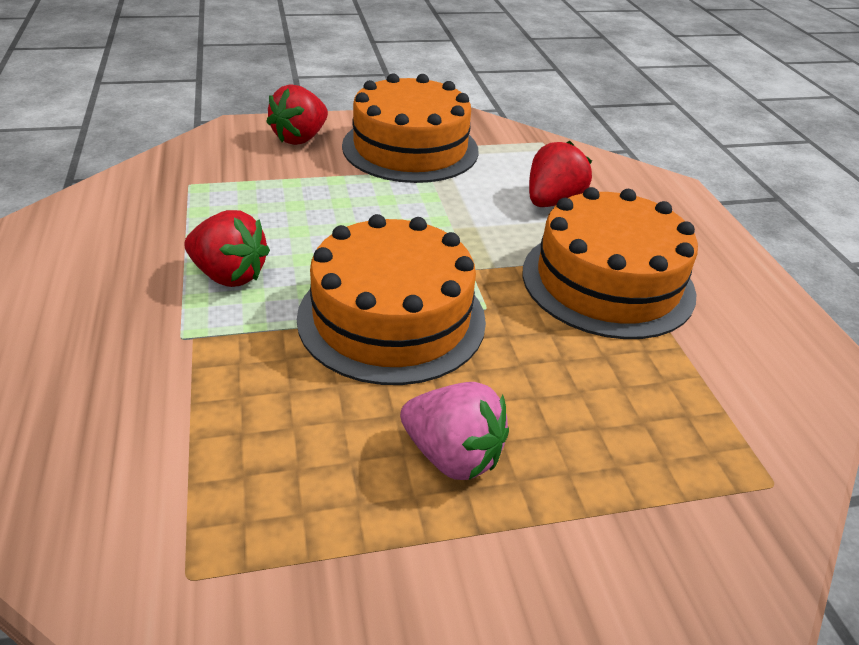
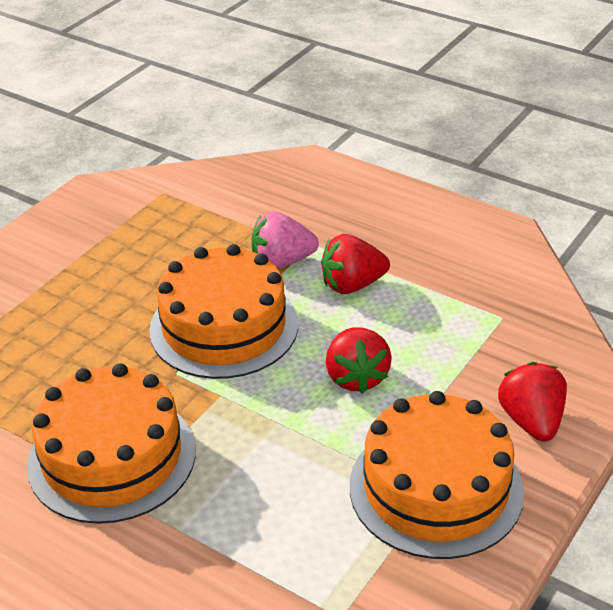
camera: 140 degrees right, 0 degrees up
pink strawberry [400,382,509,480] -> pink strawberry moved to [251,211,319,269]
red strawberry [529,141,592,207] -> red strawberry moved to [326,327,392,394]

